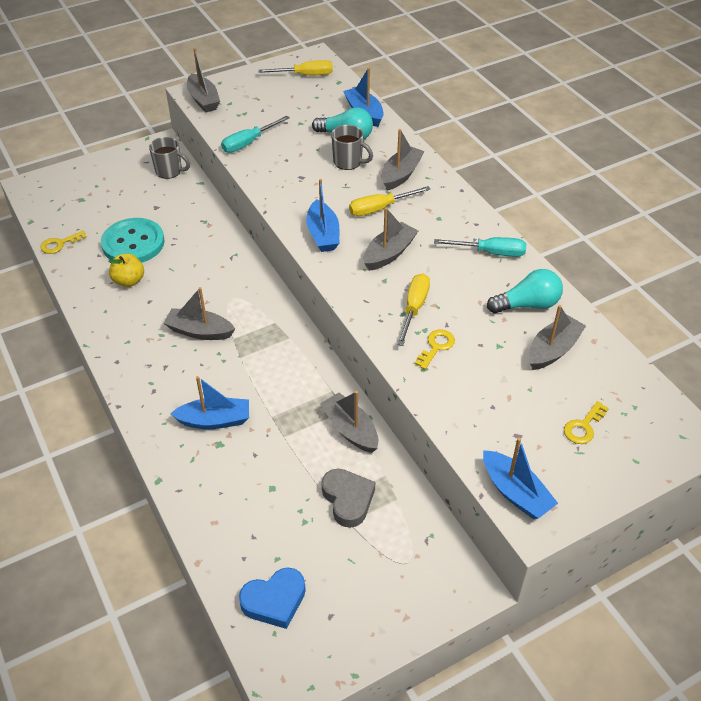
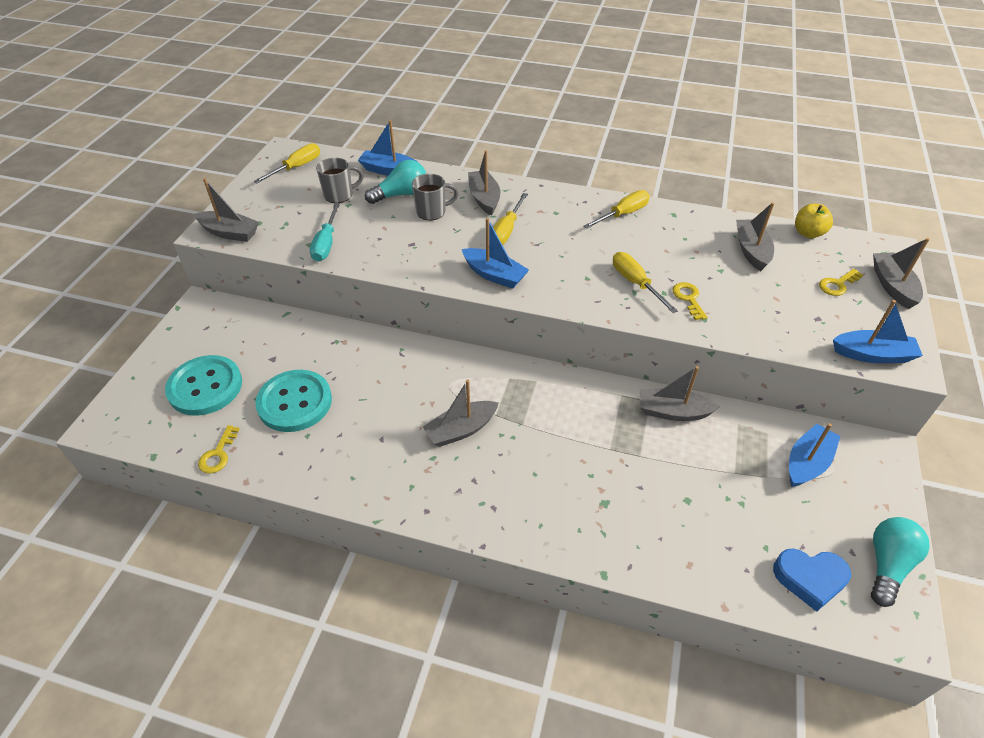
camera: 45 degrees left, 0 degrees up
yellow apple [109,253,144,287] -> yellow apple moved to [795,203,833,238]
grey mug [149,137,190,179] -> grey mug moved to [316,158,364,203]
blue boat [170,376,249,429] -> blue boat moved to [789,423,841,487]
blue heart [239,568,306,629] -> blue heart turned 75 degrees clockwise [773,549,851,612]
grey heart [322,469,375,528] -> none
grey boat [364,207,418,271] -> grey boat moved to [873,238,930,309]
turquoise screwdriver [434,237,526,257] -> yellow screwdriver [583,190,650,229]
turquoise light bulb [487,269,563,314] -> turquoise light bulb moved to [871,517,930,607]
yellow key [564,401,609,444] -> yellow key turned 60 degrees clockwise [819,269,863,296]
none -> turquoise button [165,355,242,416]

